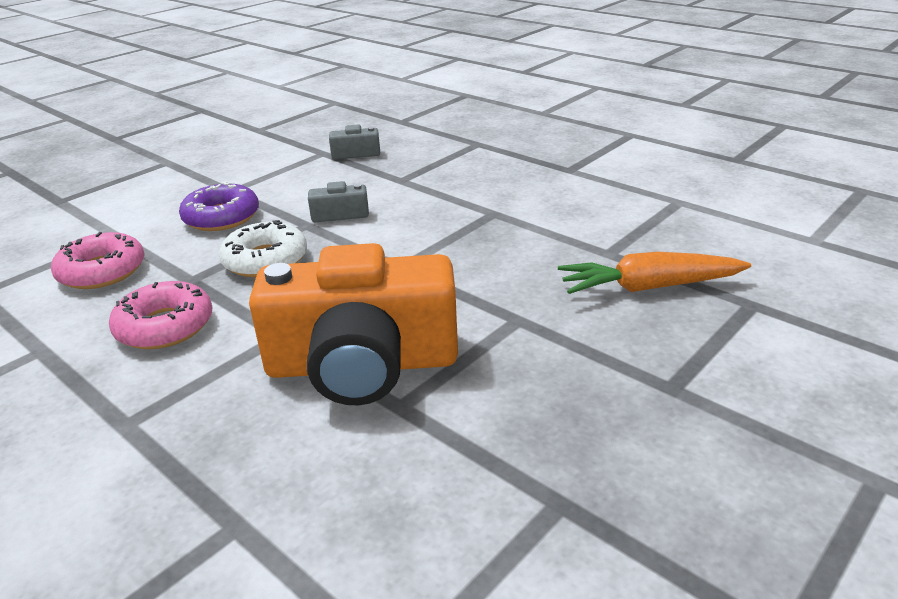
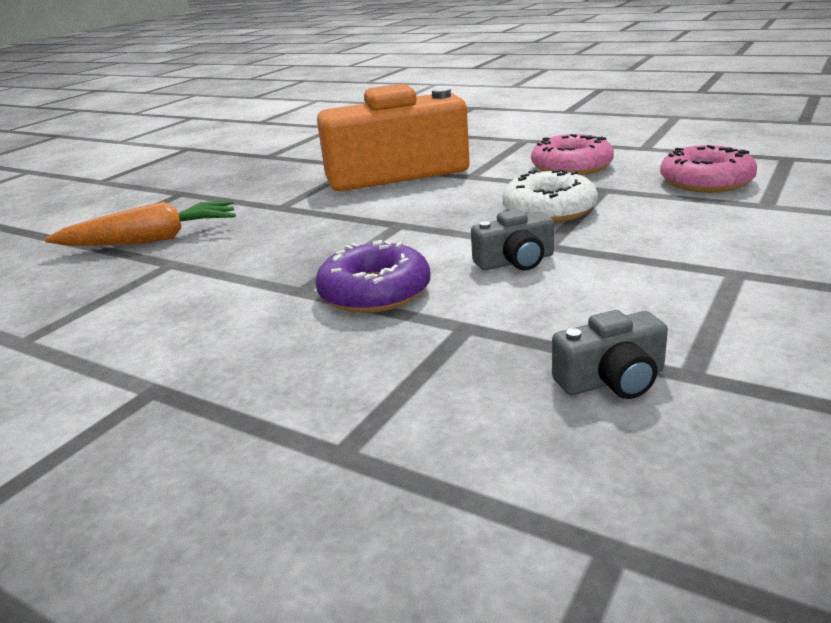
camera: 170 degrees right, 5 degrees down
purple donut [179,181,259,231] -> purple donut moved to [315,240,431,313]

